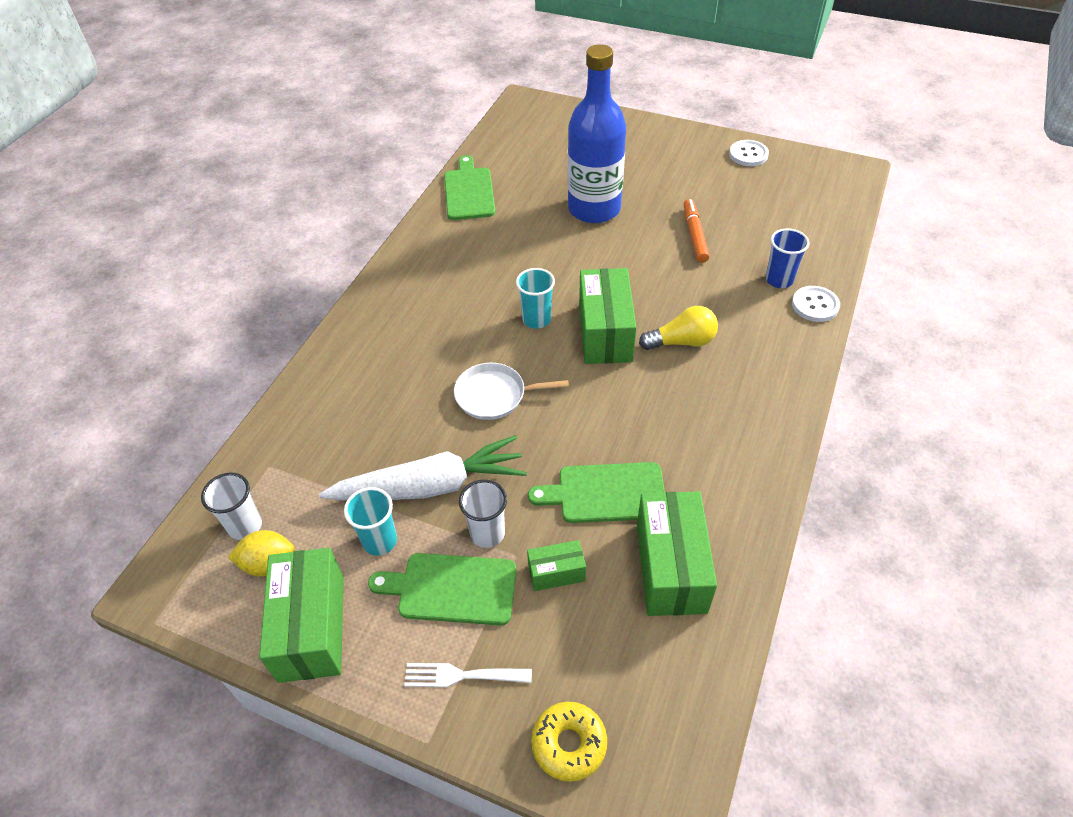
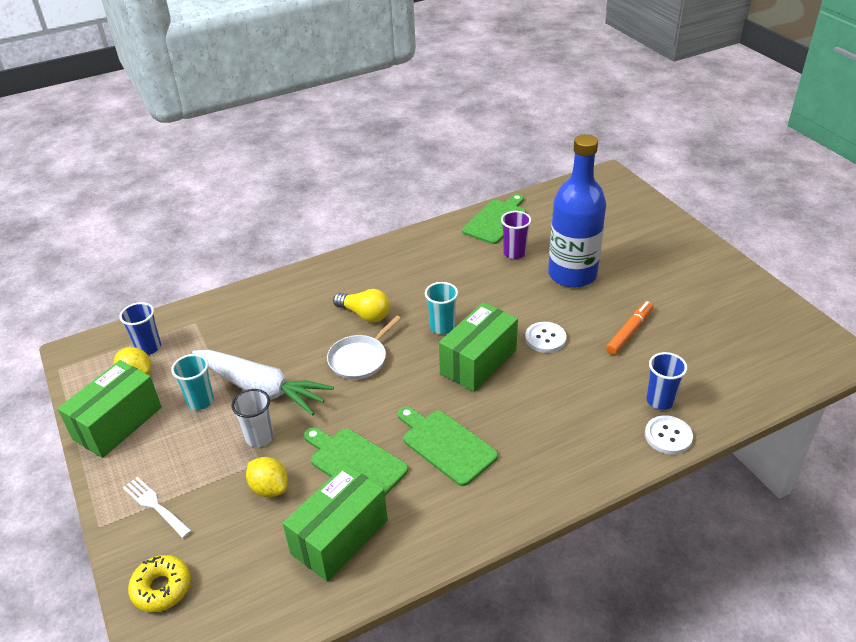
camera: 40 degrees right, 10 degrees down
white cup [201,472,262,540] -> blue cup [119,302,161,355]
green cutting board [368,553,517,626] -> green cutting board moved to [398,407,498,486]
white pan [454,363,569,420] -> white pan turned 90 degrees counterclockwise [327,316,401,380]
green box [527,540,586,591] -> yellow lemon [246,457,288,497]
yellow light bulb [639,306,718,350] -> yellow light bulb moved to [333,289,390,323]
white button [729,140,769,166] -> white button moved to [525,322,567,353]
none -> purple cup [501,211,531,259]

